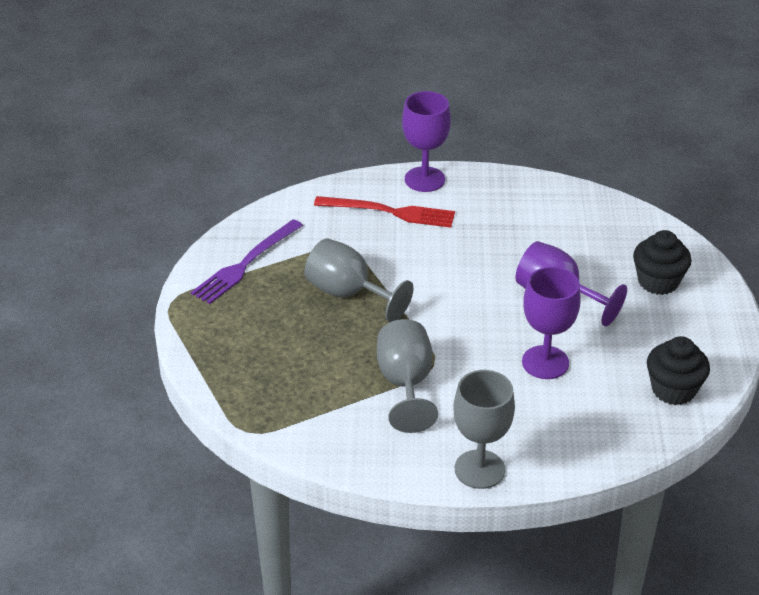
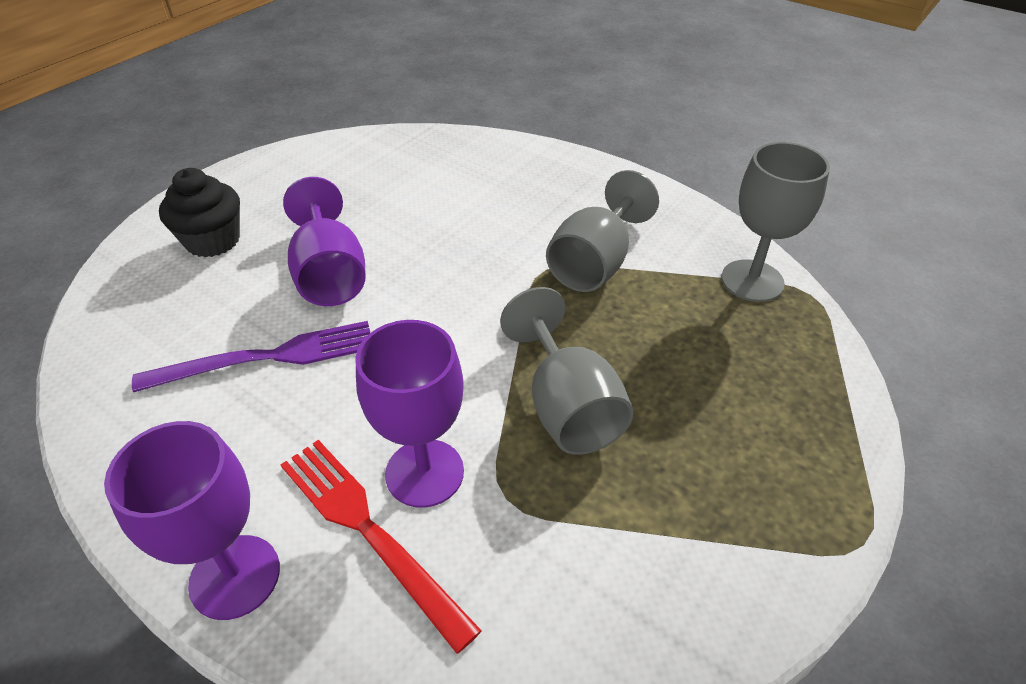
camera: 145 degrees left, 5 degrees up
purple fork [191,219,303,304] -> purple fork moved to [132,321,370,392]
grey goblet [453,370,515,489] -> grey goblet moved to [721,142,830,302]
purple goblet [522,267,581,379] -> purple goblet moved to [355,320,464,508]
black cupcake [647,336,710,405] -> none

